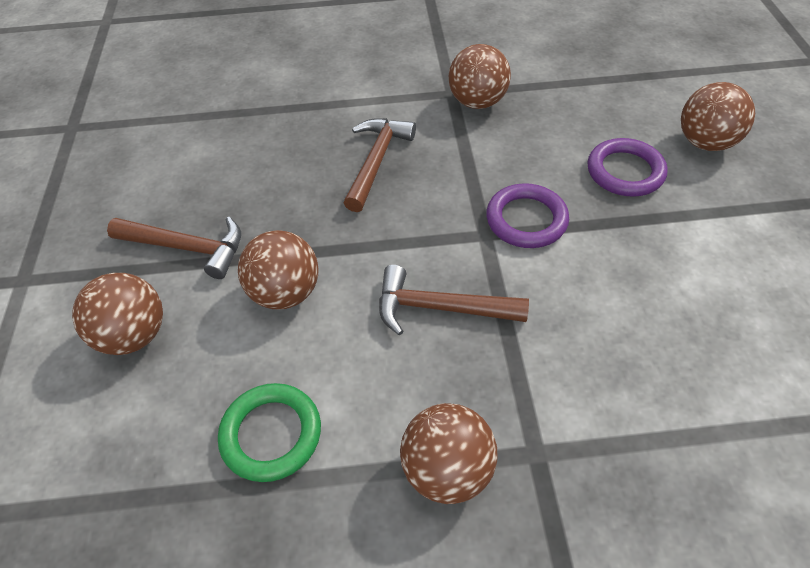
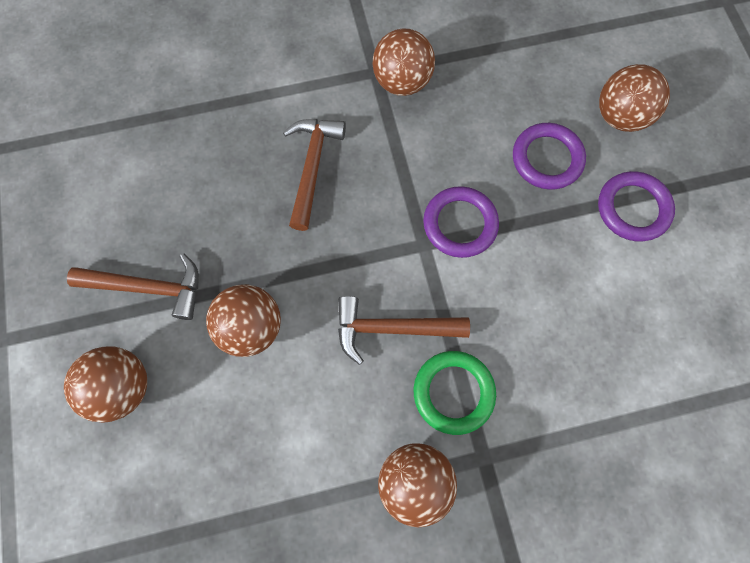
camera: 10 degrees left, 20 degrees up
green ring [218,383,321,482] -> green ring moved to [414,351,496,435]
none -> purple ring [598,171,675,241]

